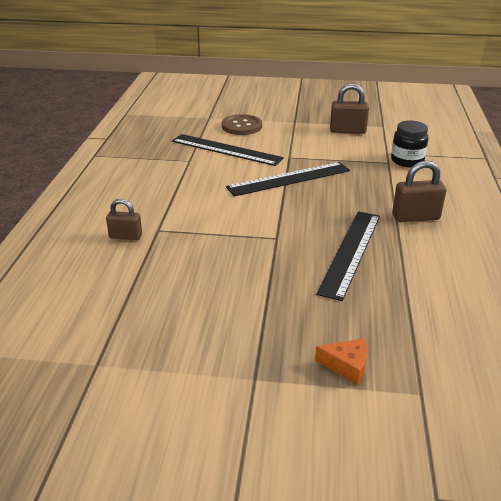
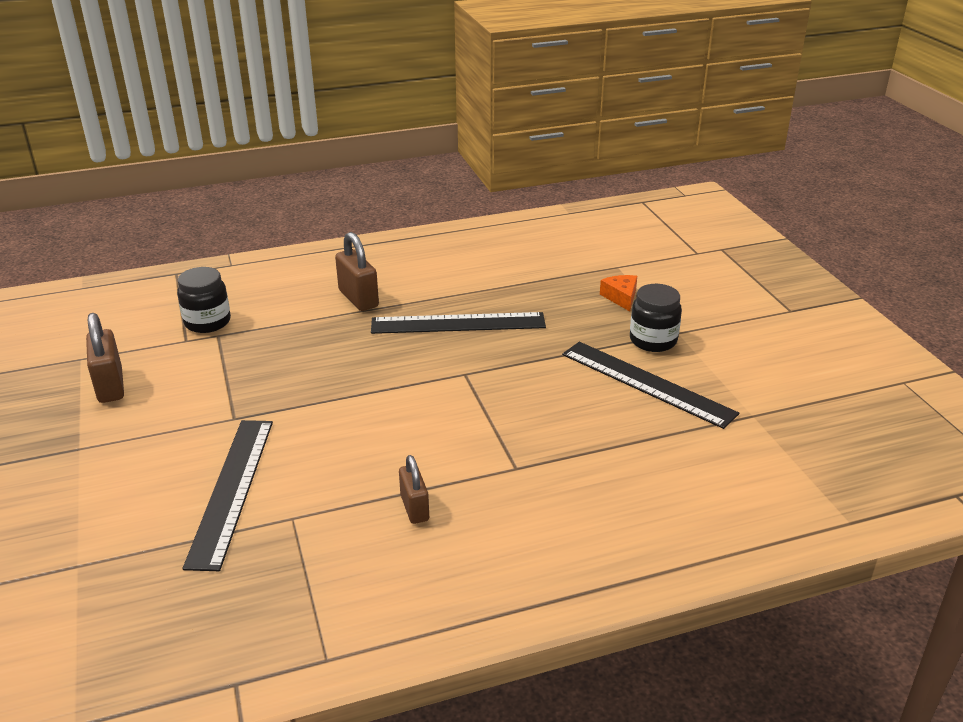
camera: 115 degrees left, 0 degrees up
brown padlock [106,199,142,240] -> brown padlock moved to [399,455,429,524]
brown button [222,114,262,135] -> none
black ruler [226,162,350,197] -> black ruler moved to [562,342,739,429]
none -> black jar [630,284,682,352]

